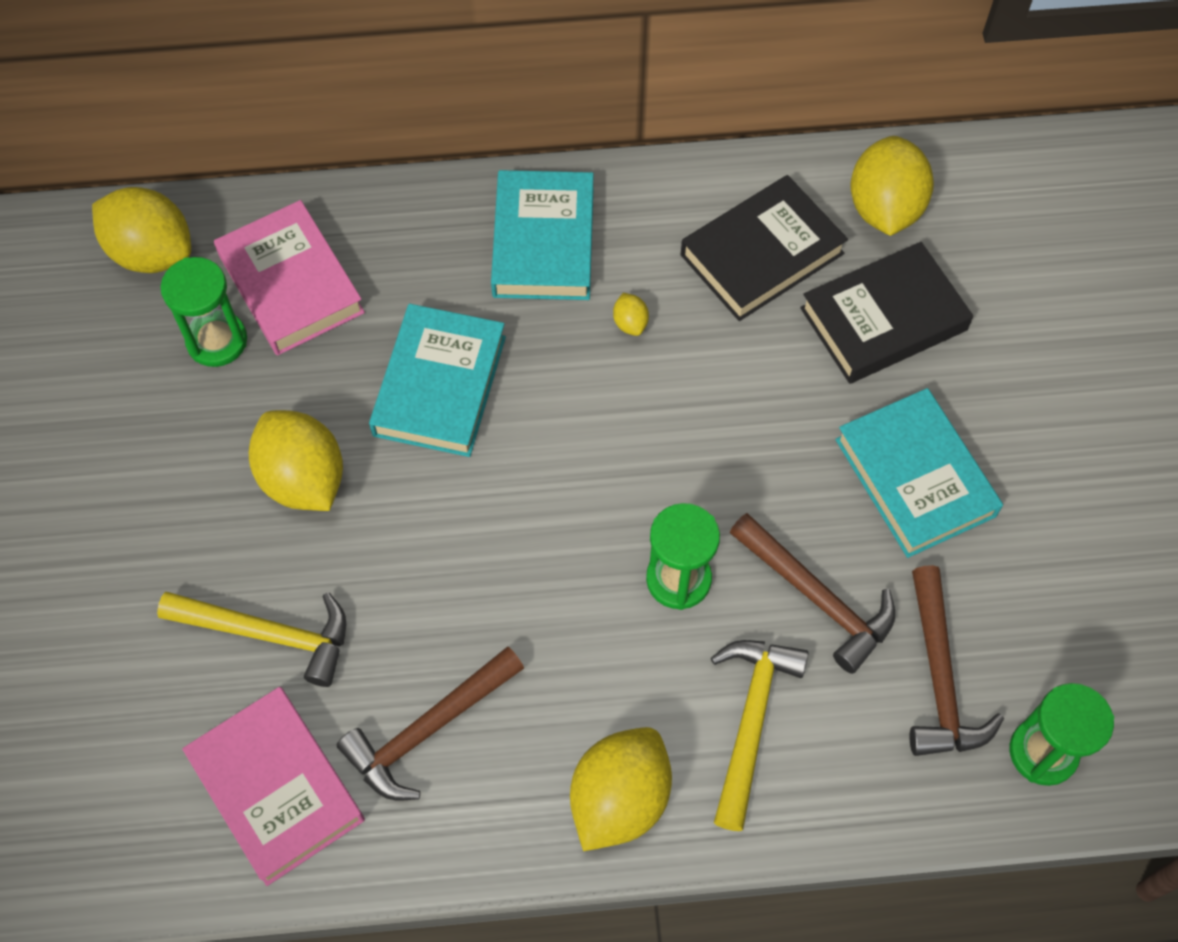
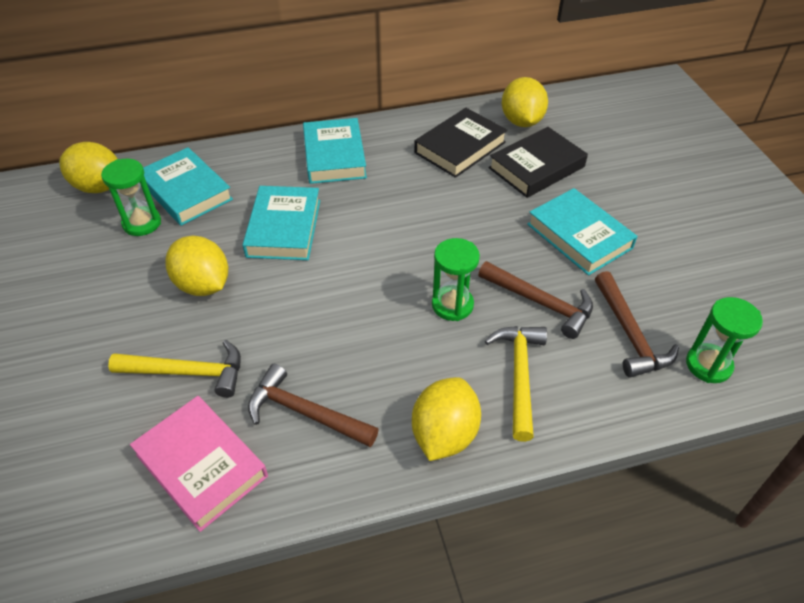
camera: 10 degrees left, 15 degrees down
pink book [214,200,365,356] -> turquoise book [143,147,233,226]
brown hammer [337,647,524,800] -> brown hammer turned 75 degrees clockwise [248,364,379,447]
yellow lemon [613,293,649,336] -> none

